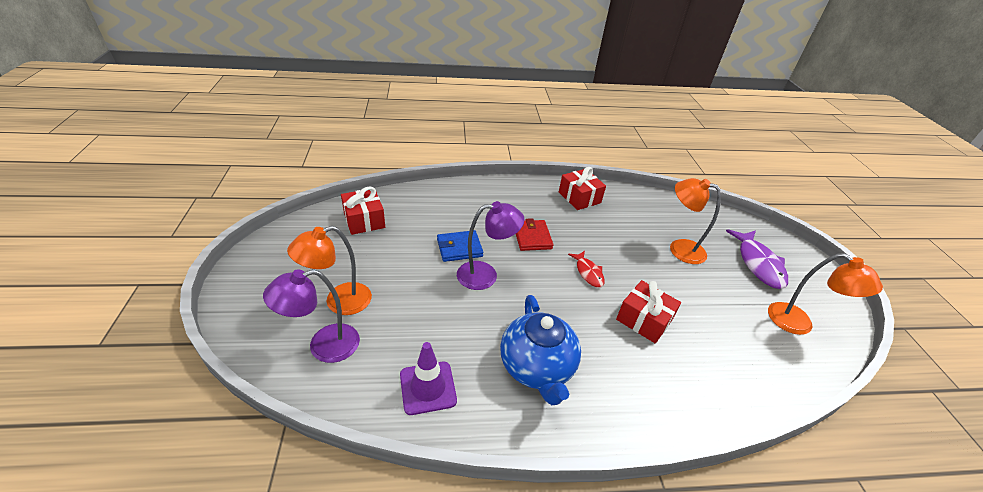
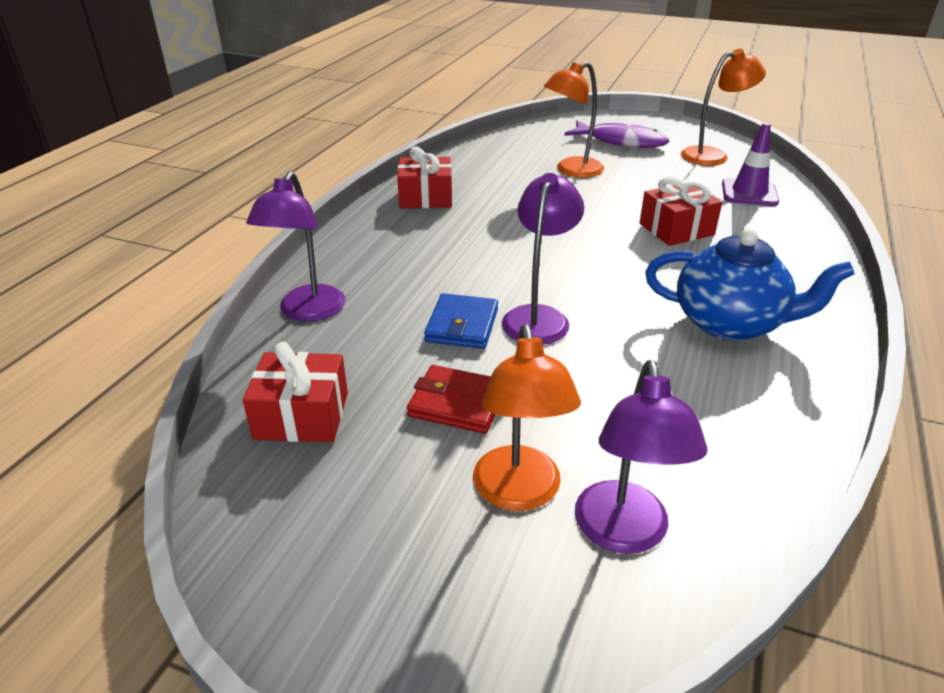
camera: 60 degrees left, 5 degrees down
purple traffic cone [400,342,457,415] -> purple traffic cone moved to [722,122,779,206]
red wallet [516,218,554,251] -> red wallet moved to [407,365,496,434]
red fish [568,251,605,287] -> none
none -> purple lamp [246,171,346,322]

